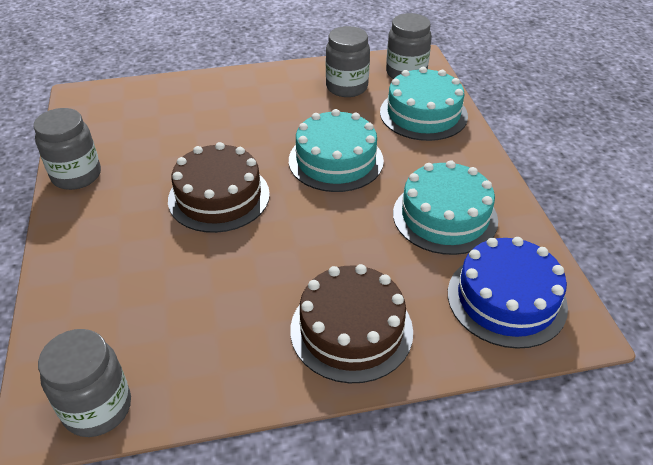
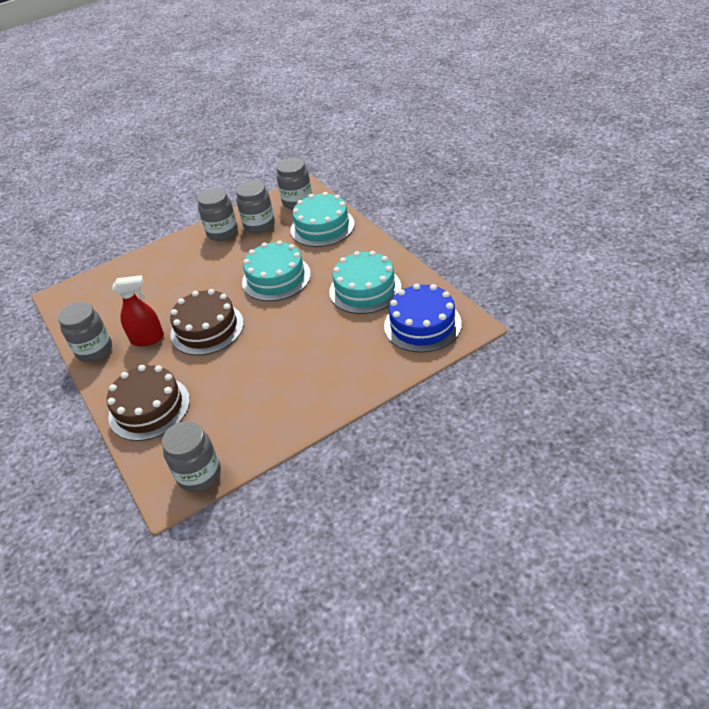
camera: 15 degrees left, 0 degrees up
brown cake [290,264,413,383] -> brown cake moved to [107,365,190,441]
none -> red spray bottle [112,275,164,347]
none -> grey jar [197,188,238,241]

